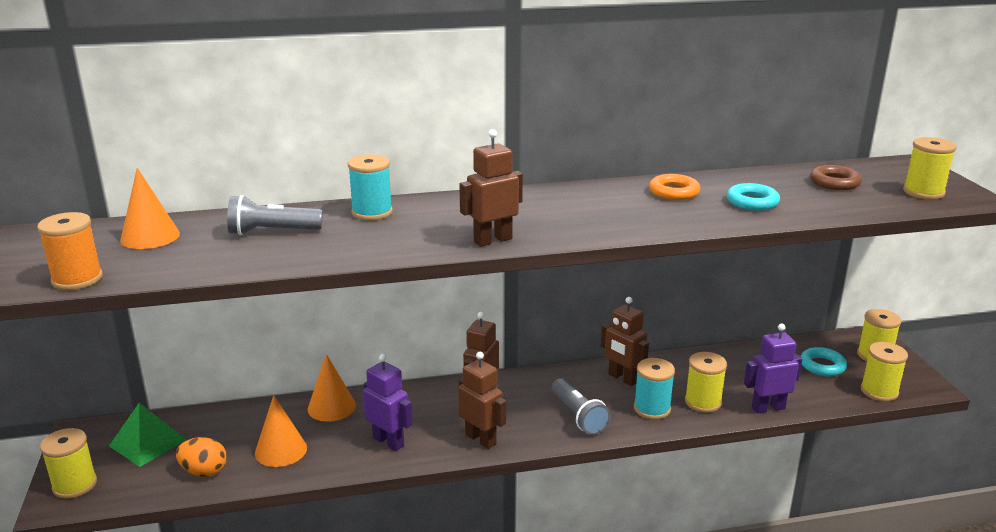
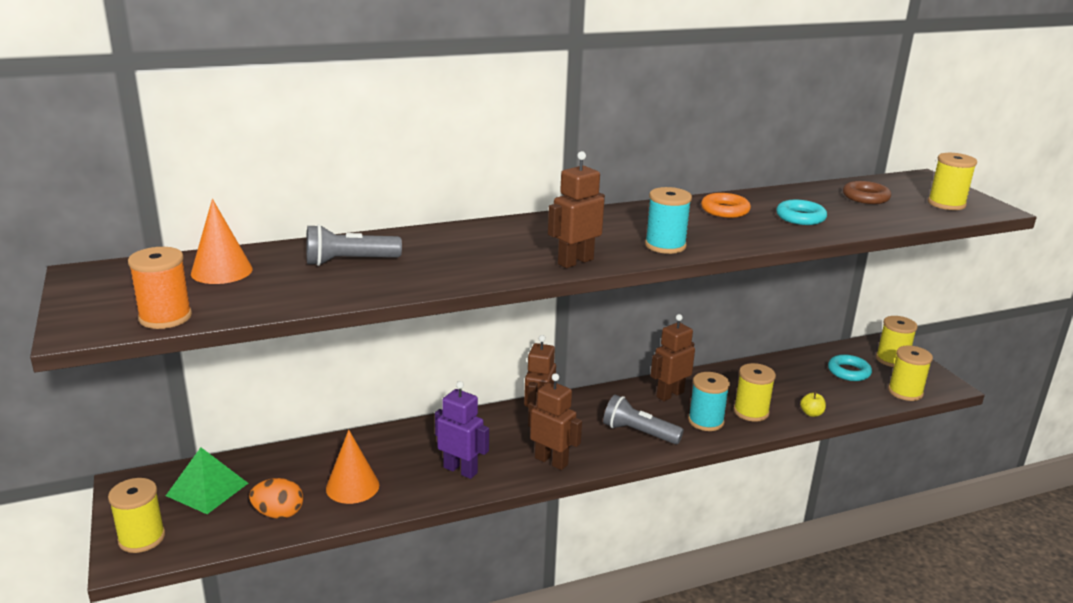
camera: 10 degrees left, 0 degrees up
orange cone [308,354,356,422] -> none
turquoise spool [348,154,393,220] -> turquoise spool moved to [645,187,692,254]
grey flashlight [552,378,611,435] -> grey flashlight turned 150 degrees clockwise [603,395,684,444]
brown robot [601,297,649,386] -> brown robot turned 105 degrees clockwise [650,314,695,401]
purple robot [744,324,802,413] -> yellow apple [800,391,826,417]

